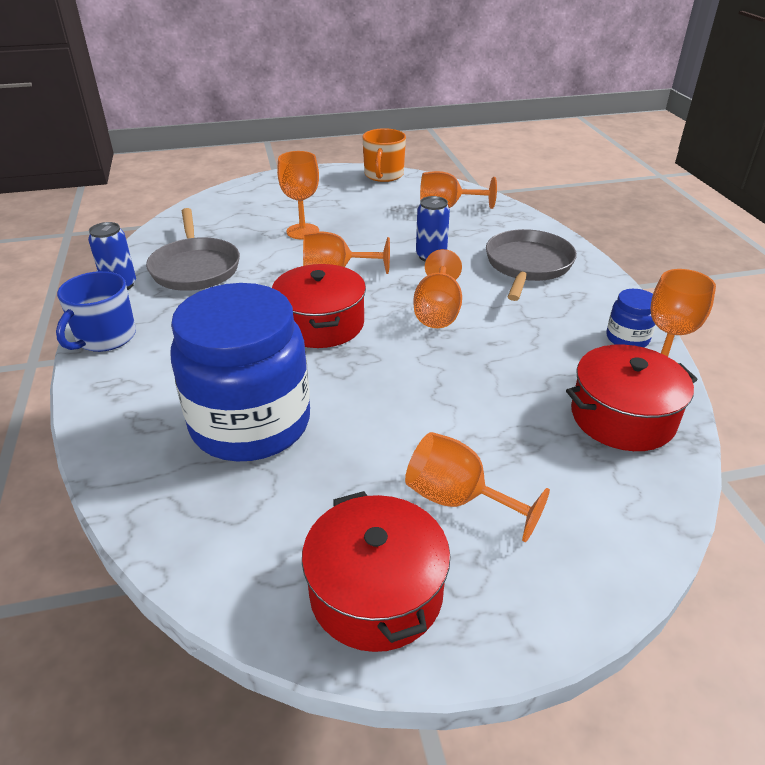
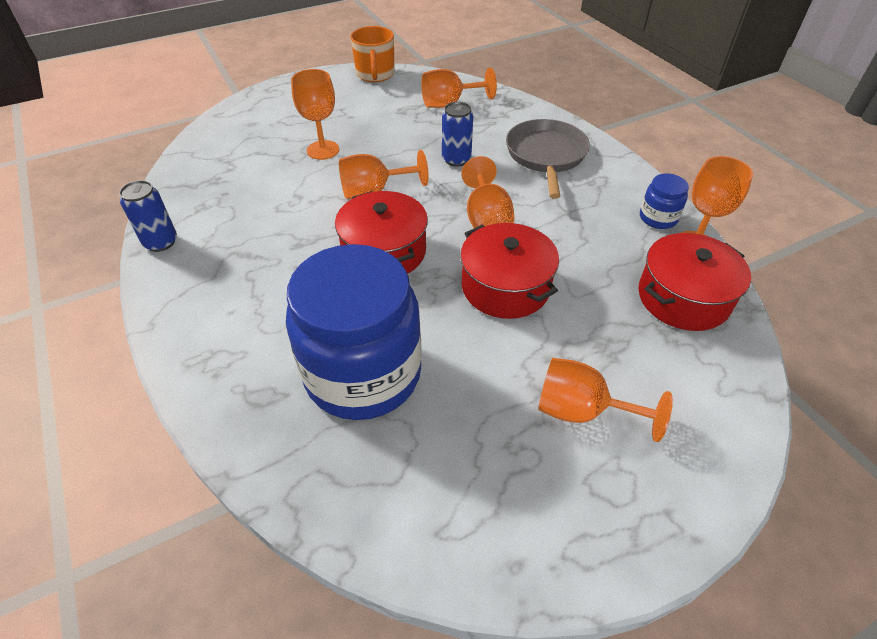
camera: 15 degrees left, 10 degrees up
blue mug [56,271,136,352] -> none
grey pan [146,208,240,291] -> none
red pot [302,491,450,652] -> red pot moved to [460,223,559,319]

